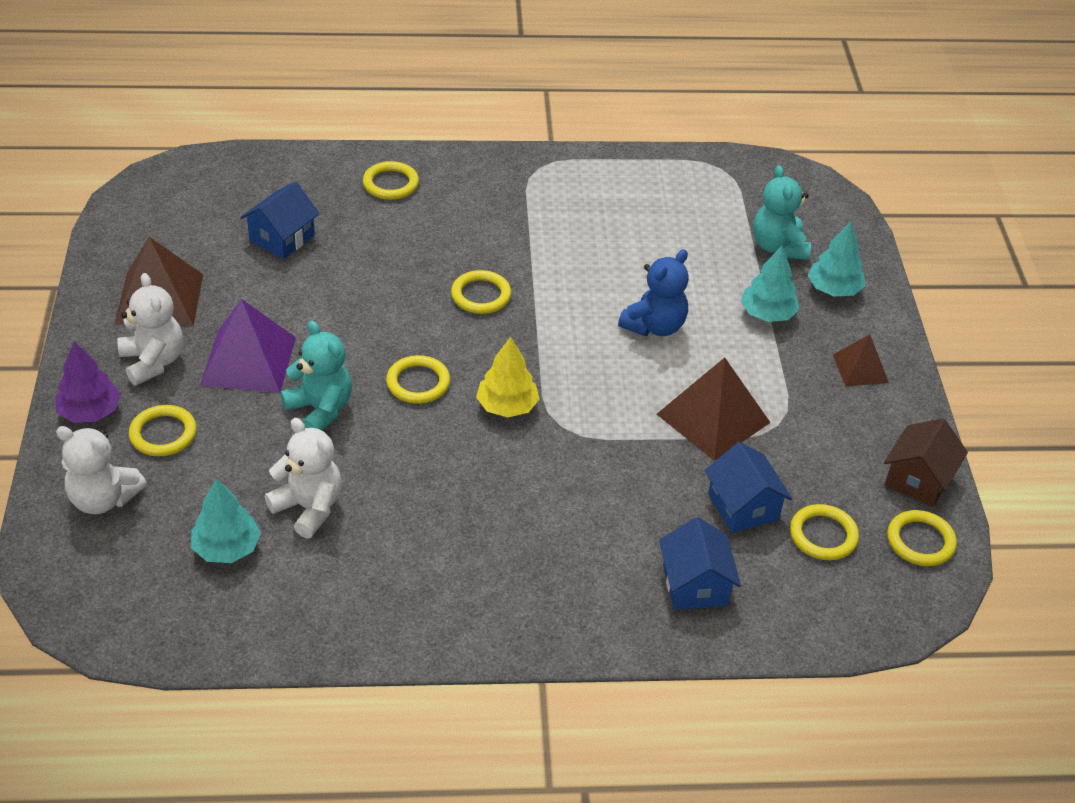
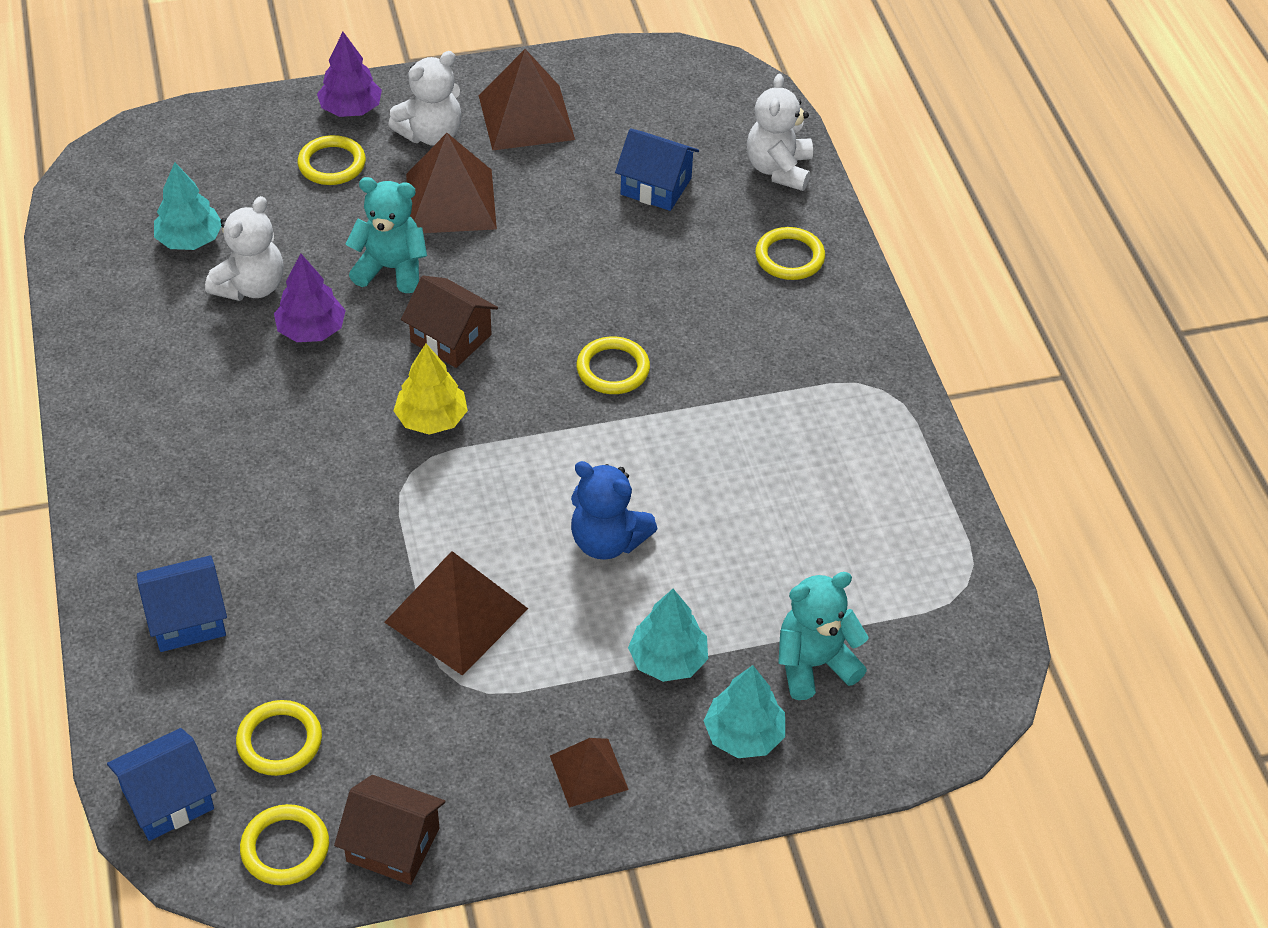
camera: 80 degrees right, 5 degrees up
white teddy bear [56,426,147,514] -> white teddy bear moved to [747,74,813,191]
purple pyramid [200,299,296,393] -> brown pyramid [406,133,497,233]
turquoise teddy bear [281,320,352,431] -> turquoise teddy bear turned 120 degrees counterclockwise [345,177,427,293]
yellow ring [386,355,450,404] -> brown house [401,276,498,368]
blue house [705,442,792,533] -> blue house moved to [107,728,217,841]
none -> purple tree [274,253,346,342]

